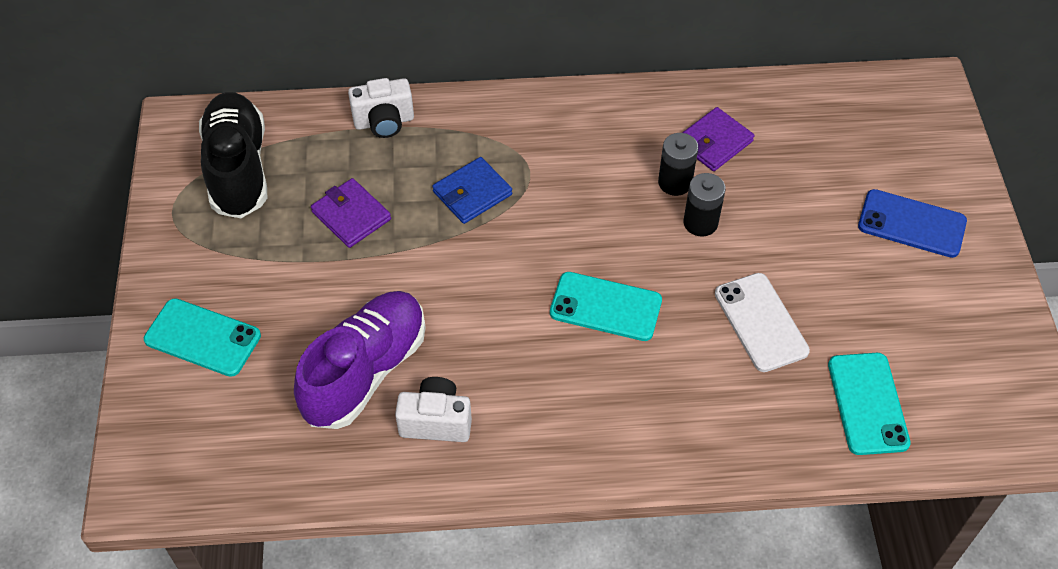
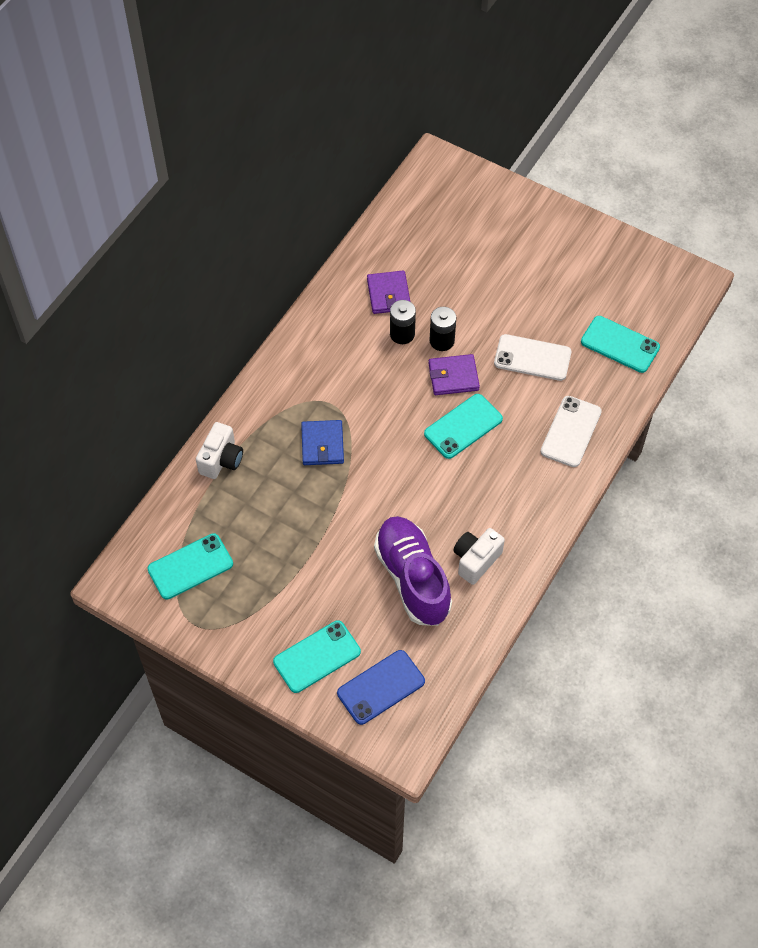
camera: 55 degrees left, 5 degrees up
black shoe [199,92,268,218] -> turquoise phone [147,534,233,600]
purple wallet [311,178,391,248] -> purple wallet moved to [428,354,480,395]
blue phone [858,189,967,258] -> blue phone moved to [337,650,425,725]
none -> white phone [540,396,602,467]

